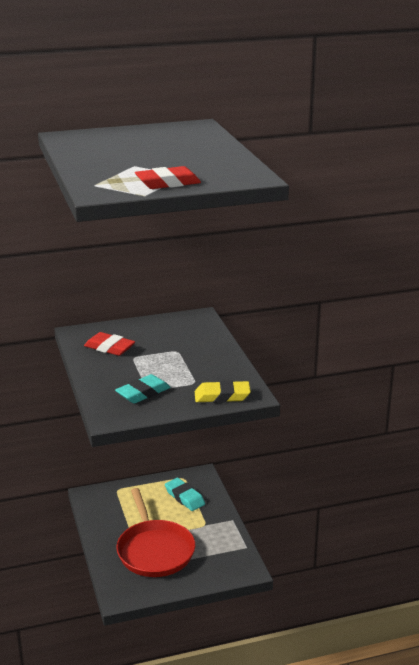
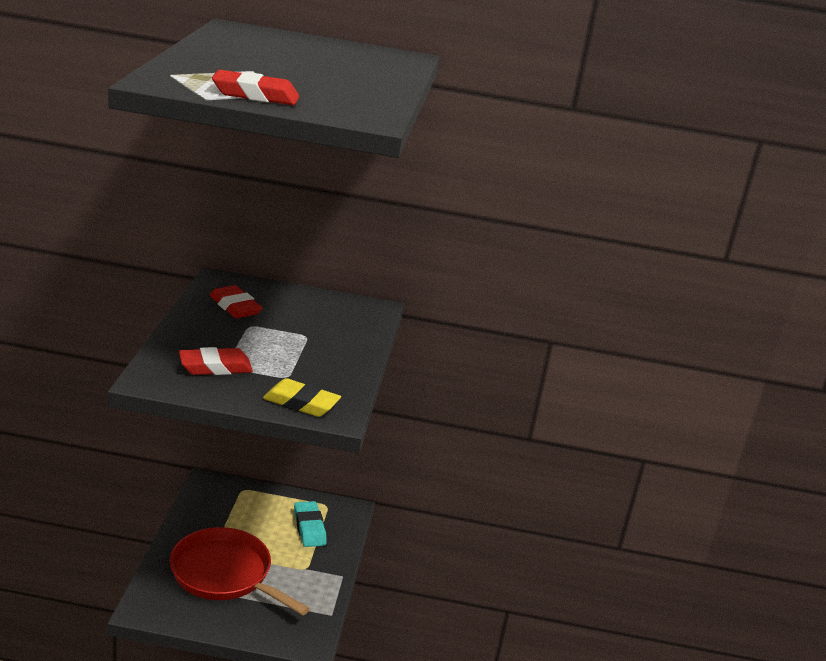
camera: 20 degrees right, 0 degrees up
turquoise eraser [115,374,170,404] -> red eraser [179,347,253,375]
red pan [116,488,195,577] -> red pan turned 120 degrees clockwise [170,527,310,615]

